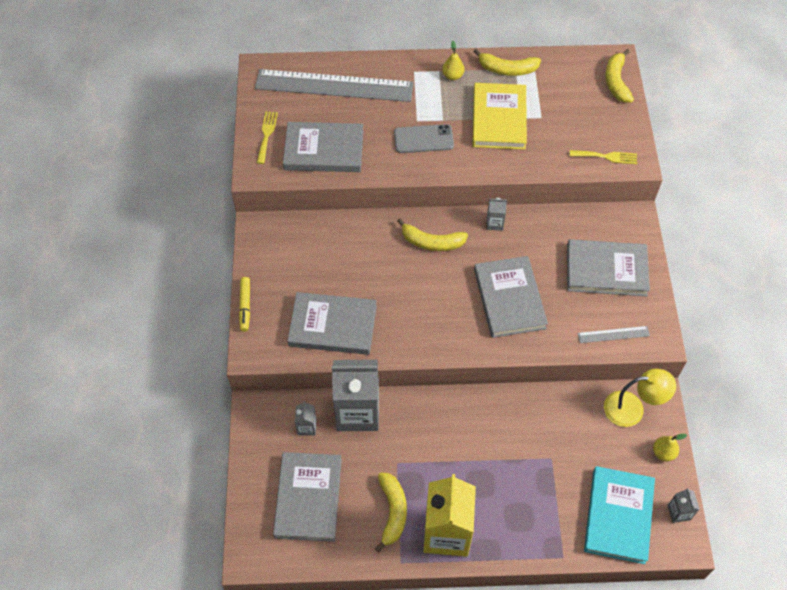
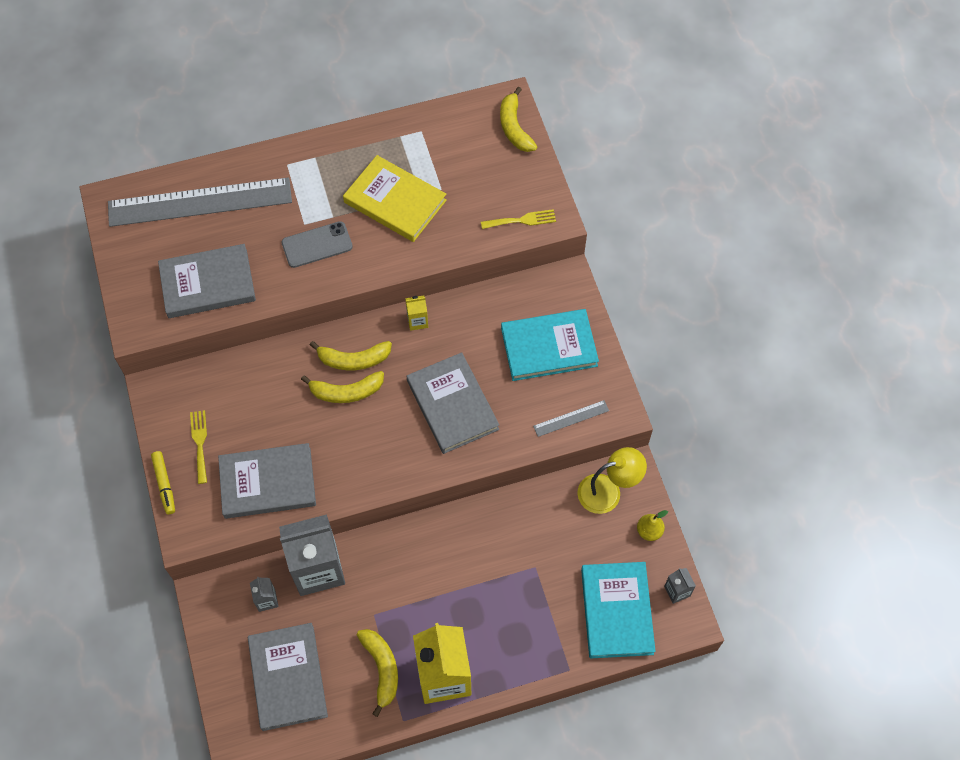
camera: 15 degrees left, 5 degrees up
yellow fork [257,111,278,164] -> yellow fork moved to [190,410,207,484]
yellow pear [442,41,465,80] -> none
yellow book [472,83,527,150] -> yellow book turned 45 degrees counterclockwise [343,155,447,242]
yellow banana [473,49,541,76] -> yellow banana moved to [301,371,384,403]
grey carton [486,198,507,231] -> yellow carton [405,295,428,331]
grey book [567,239,650,296] -> turquoise book [501,309,599,381]

